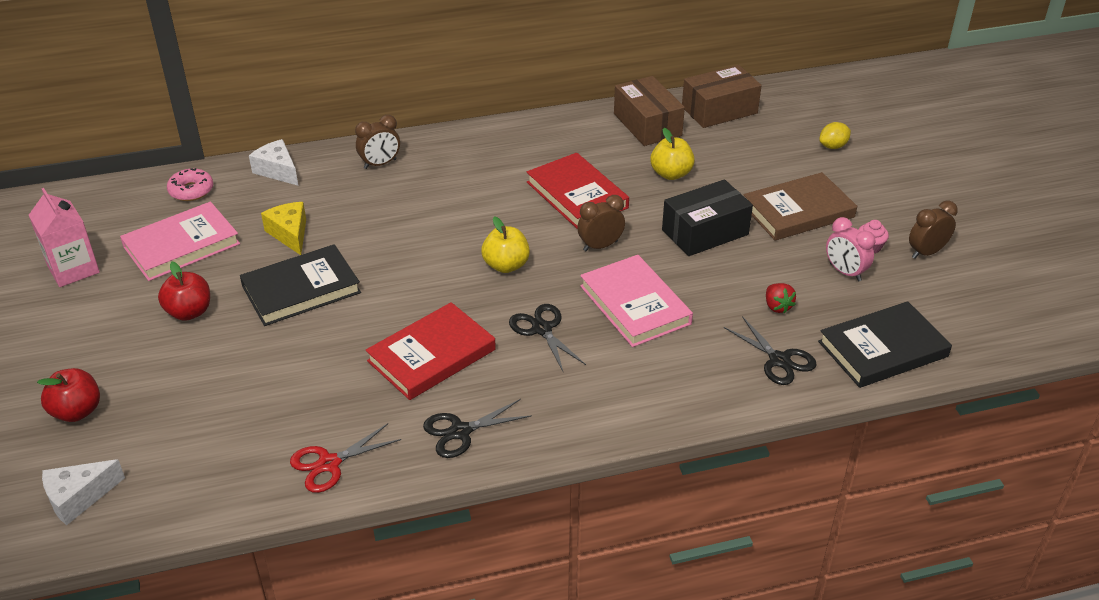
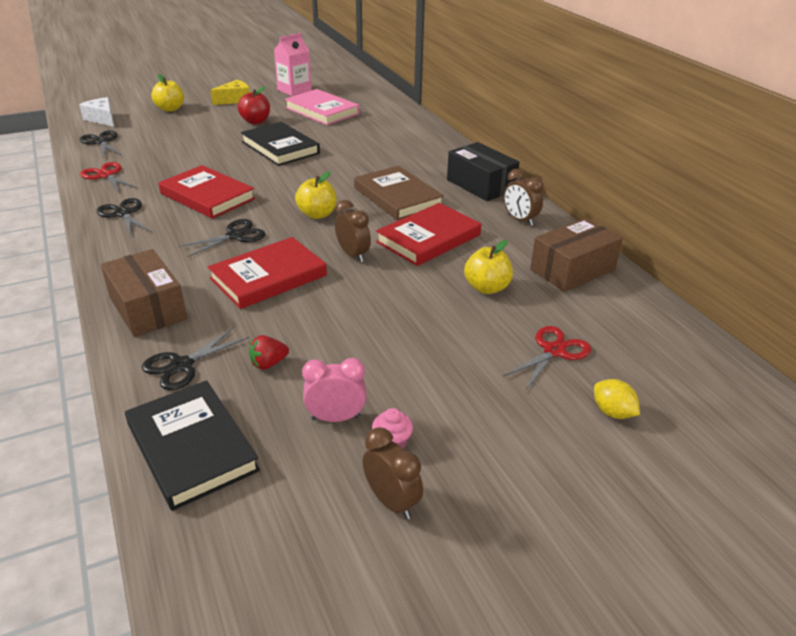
camera: 80 degrees right, 5 degrees down
red apple [37,368,100,422] -> yellow apple [151,74,184,112]
pink donut [167,168,213,201] -> none
white cheese [249,139,298,186] -> none
yellow cheese [261,202,306,255] -> yellow cheese moved to [210,80,250,105]
brown clock [355,115,400,169] -> brown clock moved to [504,169,543,226]
pink book [580,255,693,347] -> red book [208,237,327,309]
black box [662,179,753,256] -> black box moved to [447,142,520,201]
brown box [682,65,762,128] -> brown box moved to [101,249,187,337]
brown book [743,172,857,240] -> brown book moved to [354,166,444,221]
pink clock [826,217,875,281] -> pink clock turned 45 degrees clockwise [302,358,366,422]
none -> black scissors [79,130,121,157]
none -> red scissors [503,326,591,390]

